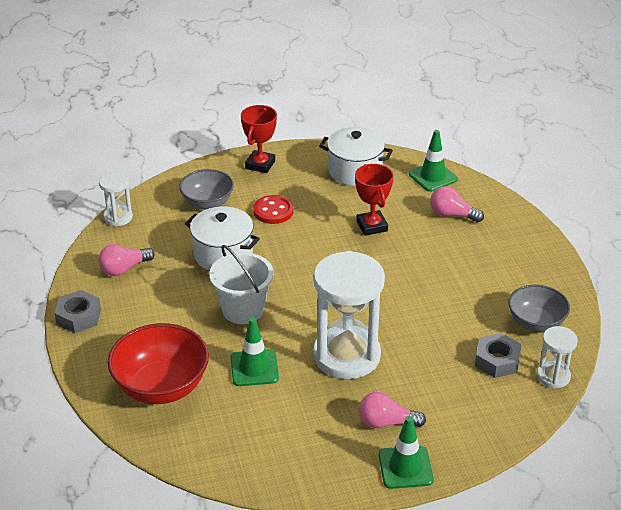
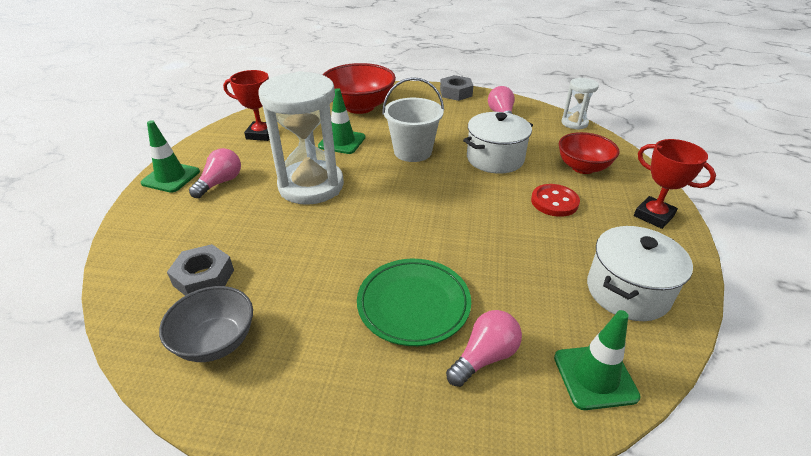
camera: 115 degrees right, 0 degrees up
grey bowl [179,169,234,210] -> red bowl [559,132,619,174]
red trophy [355,164,394,236] -> red trophy moved to [223,70,269,141]
white hourglass [537,326,578,389] -> none
none -> green plate [357,259,471,346]

